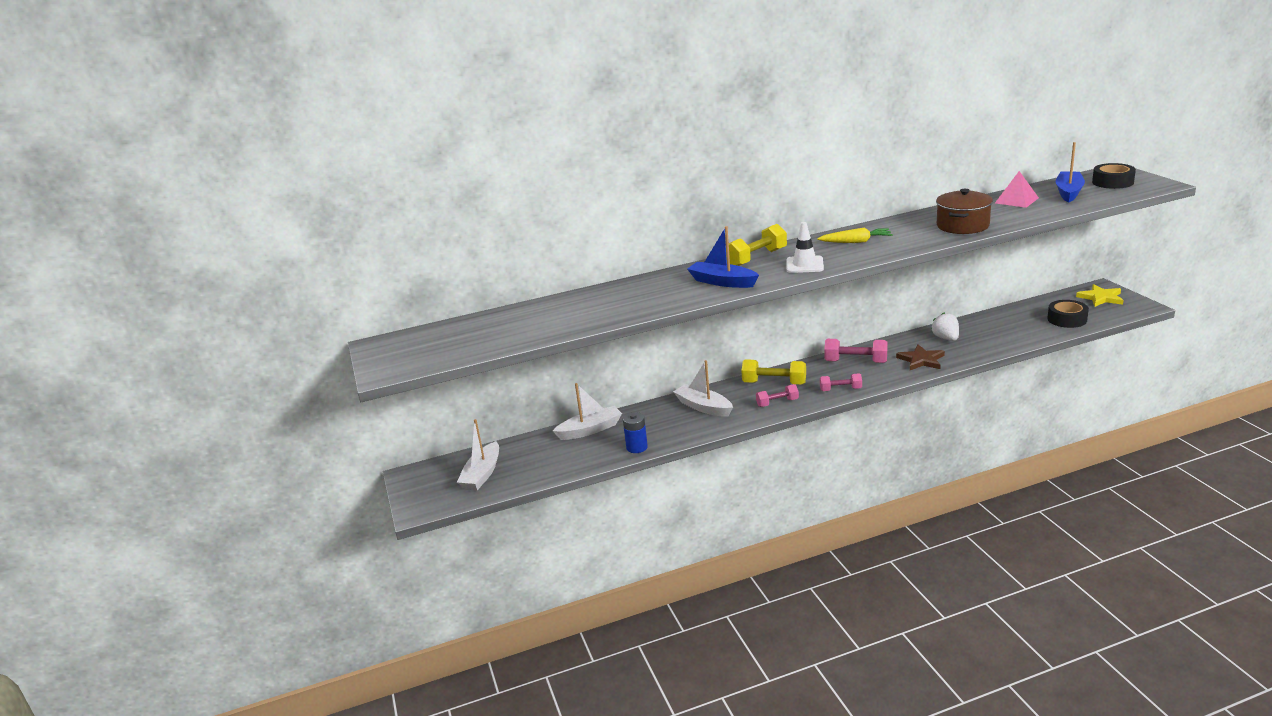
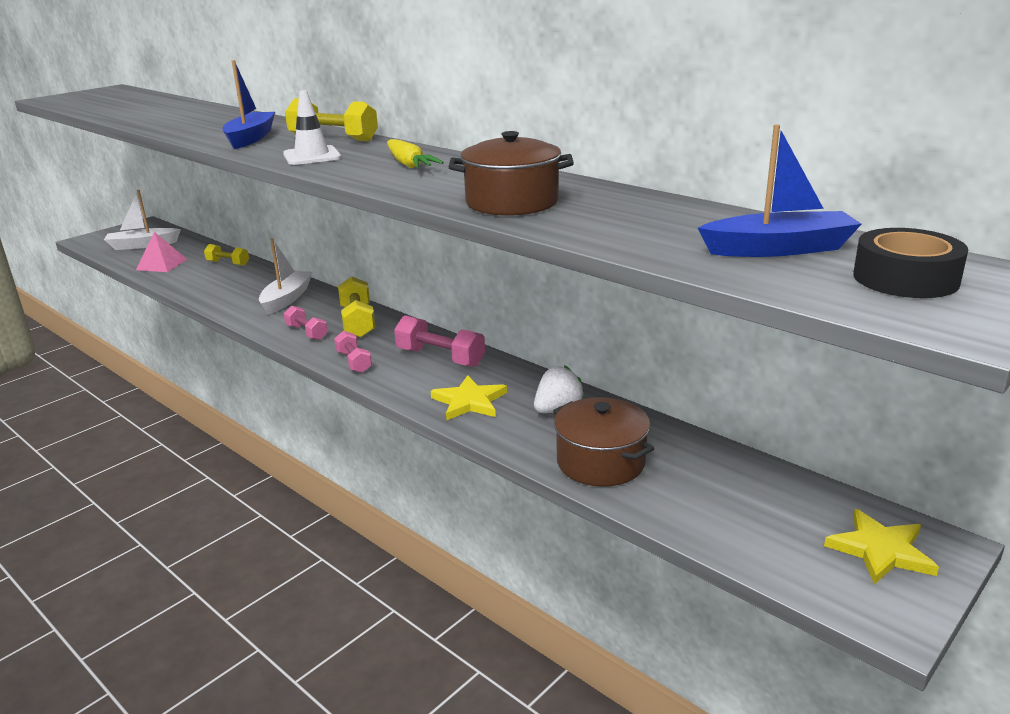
camera: 60 degrees right, 0 degrees up
white boat [553,383,622,440] -> yellow dumbbell [204,244,249,266]
blue battery [623,412,648,453] -> none
pink dumbbell [824,339,888,363] -> pink dumbbell turned 45 degrees counterclockwise [394,315,485,367]
brown star [896,345,945,370] -> yellow star [431,375,507,421]
pink pyramid [995,171,1039,208] -> pink pyramid moved to [136,232,187,272]
black tape [1047,300,1089,328] -> none
none -> brown pot [553,397,654,487]

